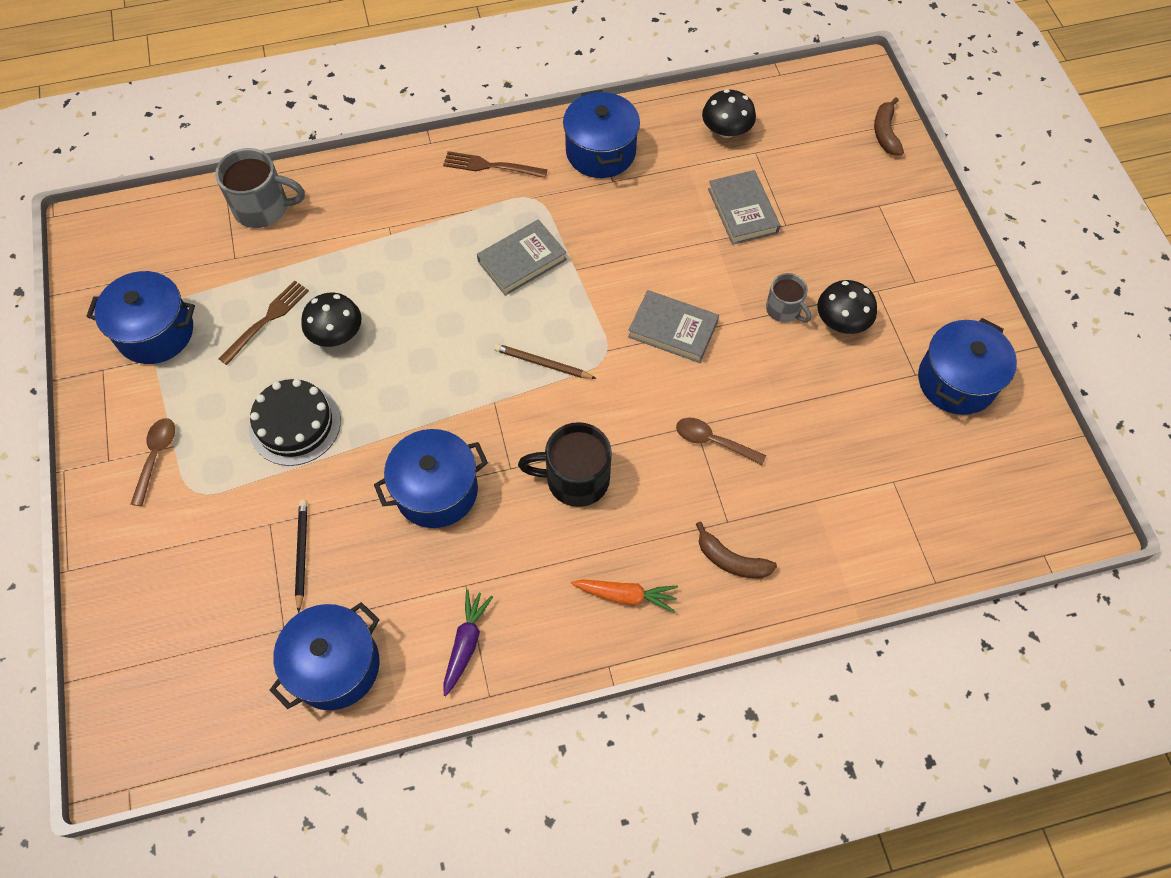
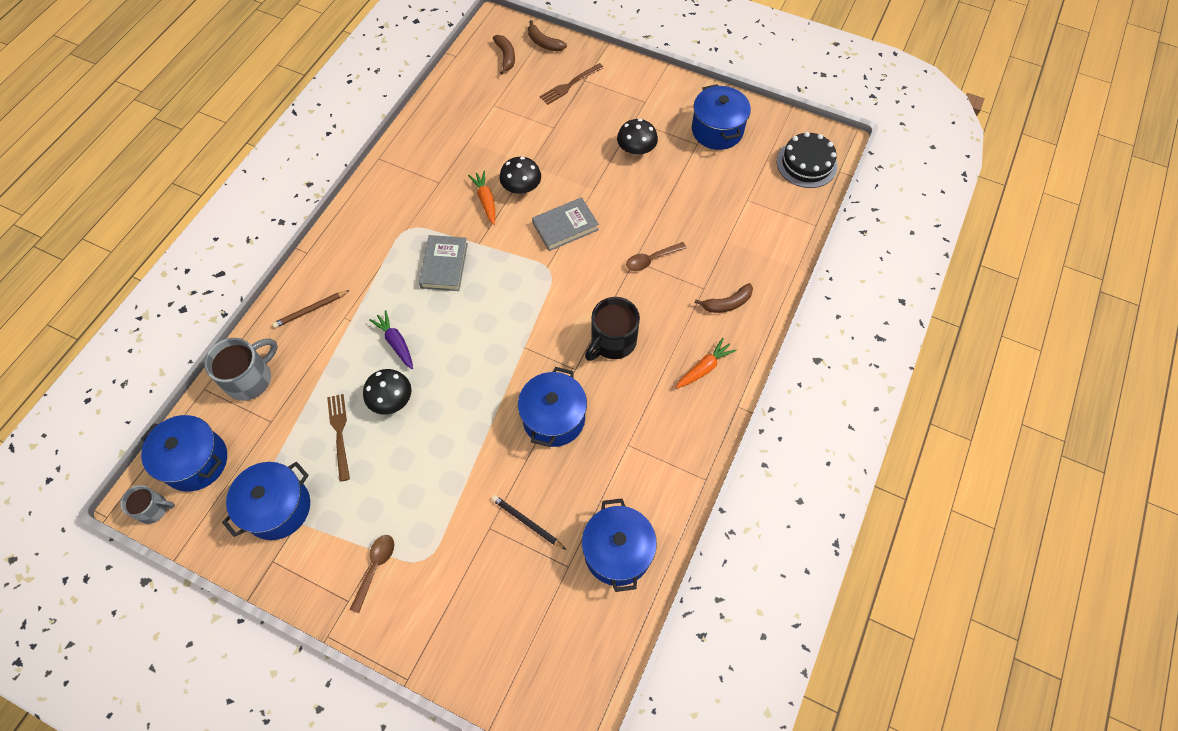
camera: 50 degrees left, 0 degrees up
brown spoon [131,418,175,506] -> brown spoon turned 60 degrees clockwise [350,535,394,613]
black cake [249,379,341,466] -> black cake moved to [777,132,837,188]
brown fork [443,151,548,178] -> brown fork moved to [540,63,604,105]
purple carrot [443,589,493,696] -> purple carrot moved to [369,310,413,369]
brown pencil [494,344,597,379] -> brown pencil moved to [272,290,350,328]
blue pot [563,90,640,178] -> blue pot moved to [141,415,227,492]
black mushroom [702,89,756,138] -> black mushroom moved to [499,157,541,194]
grey book [708,170,780,245] -> none
grey mug [766,273,811,322] -> grey mug moved to [120,485,175,524]
none -> orange carrot [468,171,495,225]
none -> brown banana [493,35,515,75]

